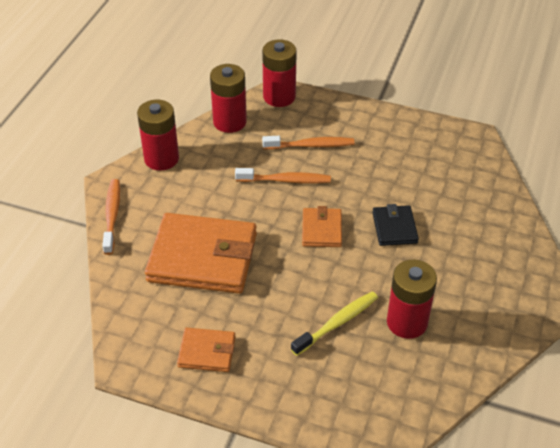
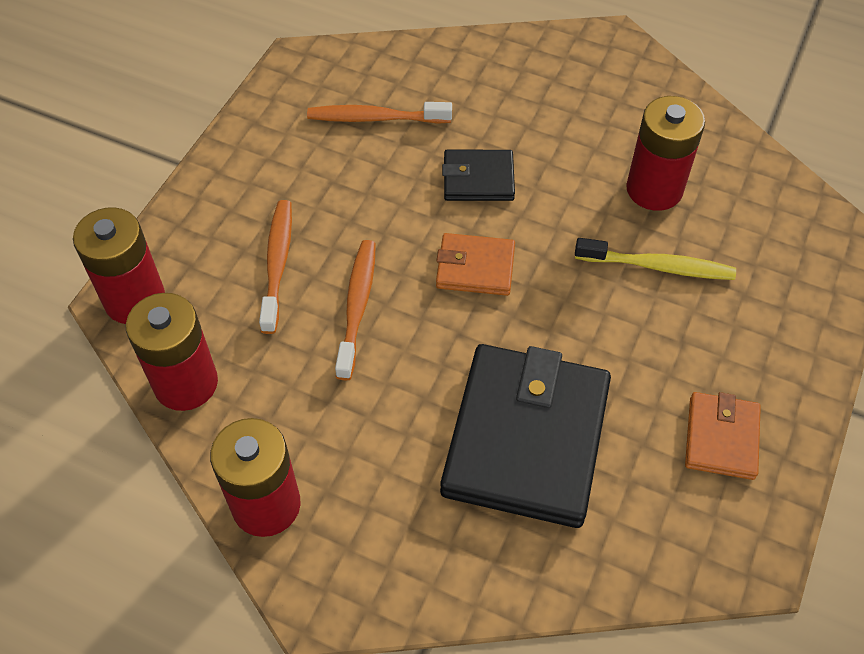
camera: 85 degrees left, 10 degrees up
orange toothbrush [102,179,120,255] -> orange toothbrush moved to [307,102,452,124]
orange wallet [145,213,257,294] -> black wallet [440,344,611,528]
yellow toothbrush [291,291,378,356] -> yellow toothbrush turned 135 degrees clockwise [575,238,736,280]

